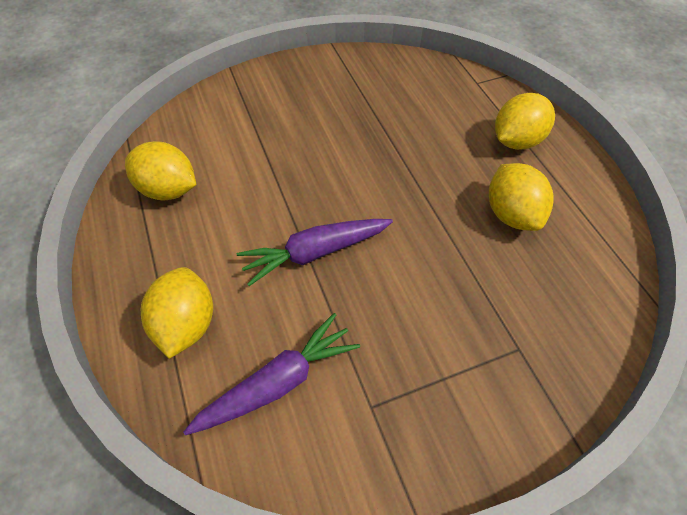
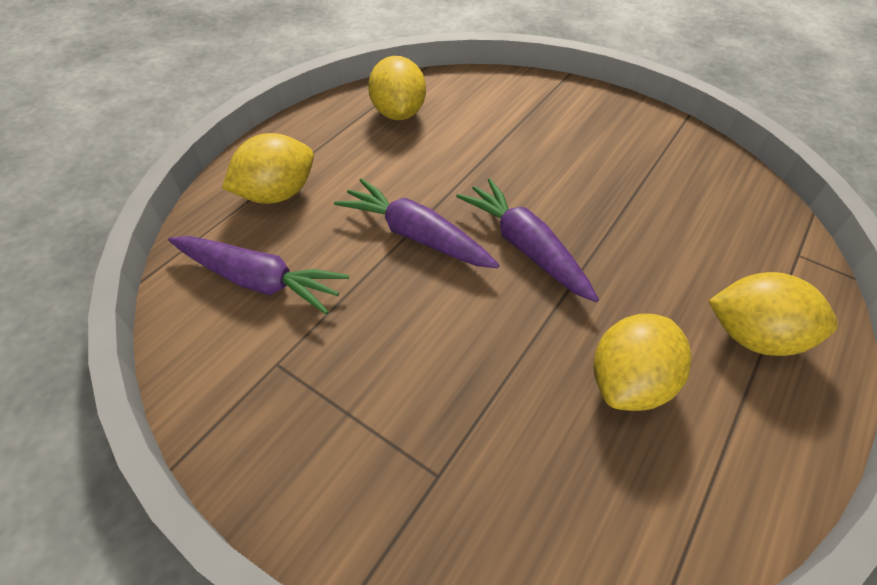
camera: 55 degrees right, 5 degrees down
none -> purple carrot [456,178,599,302]

